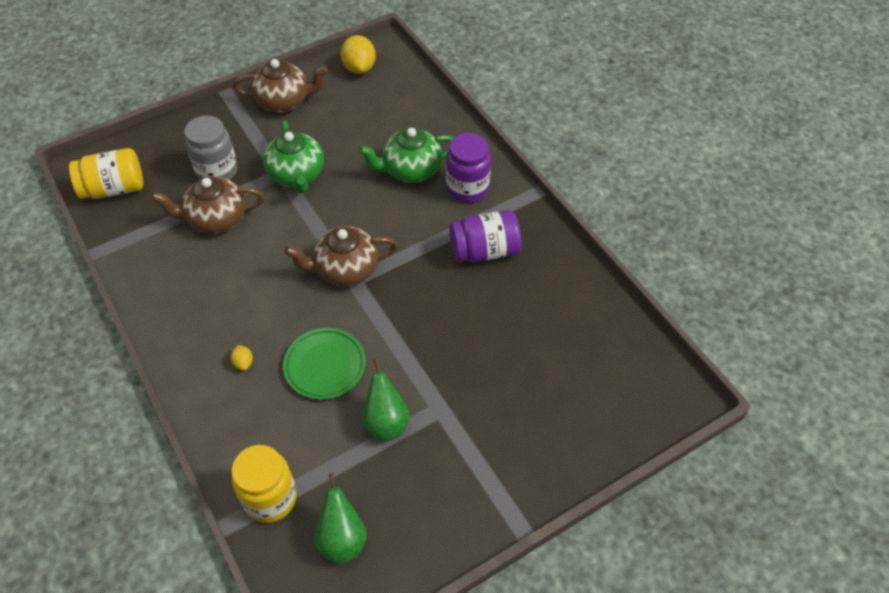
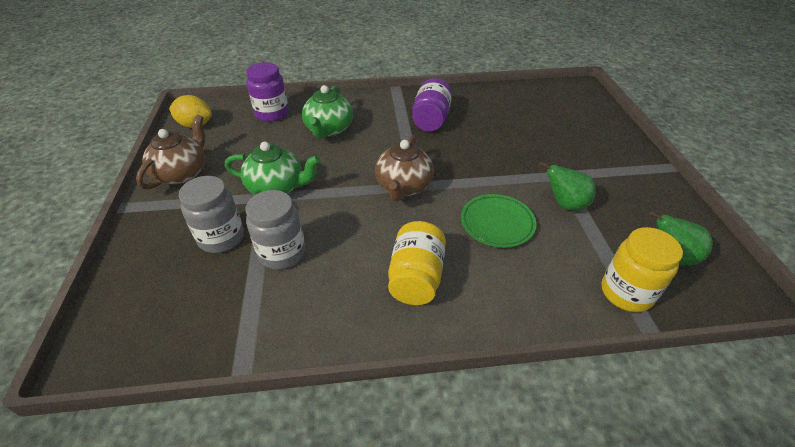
camera: 65 degrees left, 10 degrees down
yellow jar [69,148,143,199] -> yellow jar moved to [388,221,446,305]
brown teapot [151,177,265,234] -> grey jar [246,190,305,270]
yellow lemon [230,345,253,371] -> none
purple jar [446,133,491,203] -> purple jar moved to [246,62,289,122]

